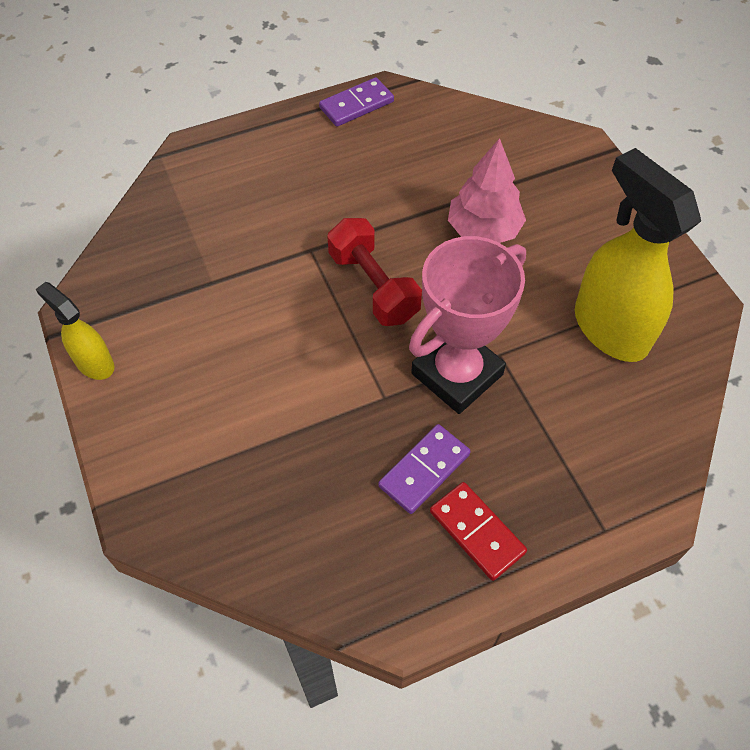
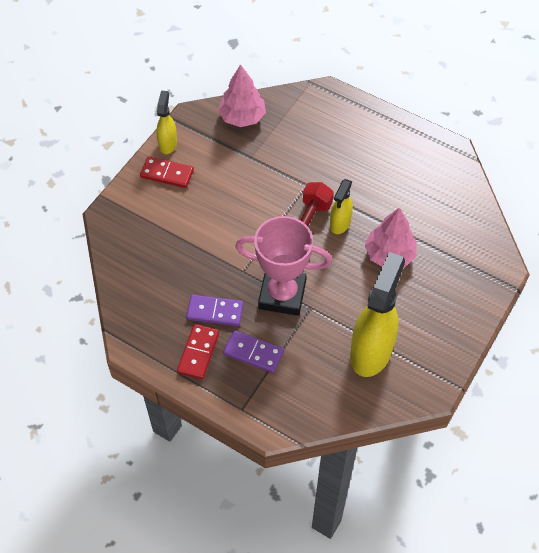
camera: 55 degrees right, 0 degrees up
purple domino [319,77,394,127] -> purple domino moved to [223,330,284,373]
none -> red domino [140,156,194,188]
none -> pink tree [218,64,266,127]
none -> yellow spray bottle [330,179,353,234]

